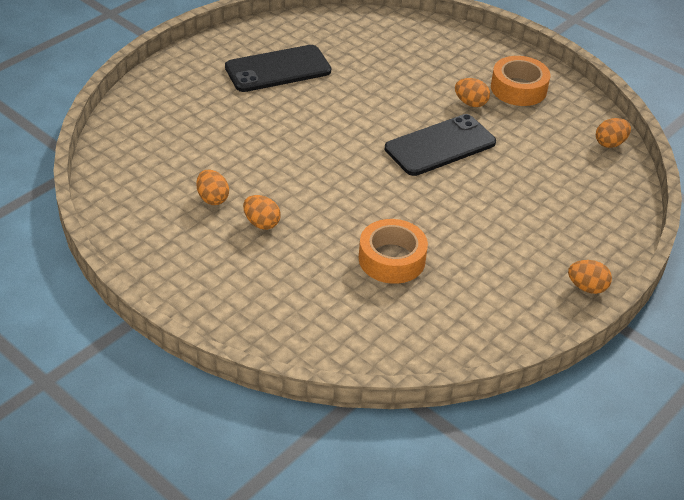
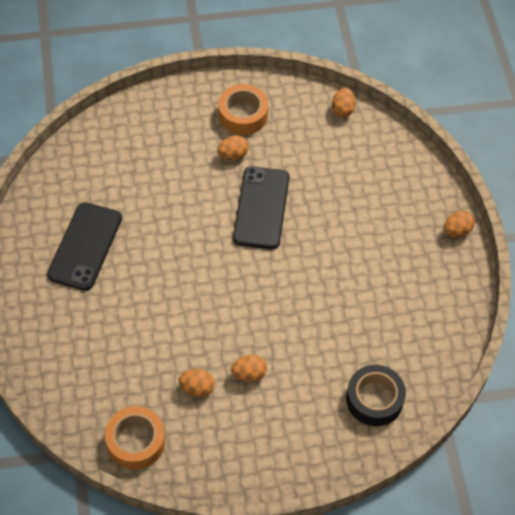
camera: 50 degrees left, 15 degrees up
orange tape [359,219,428,284] -> orange tape moved to [105,406,165,470]
none -> black tape [346,365,406,426]

